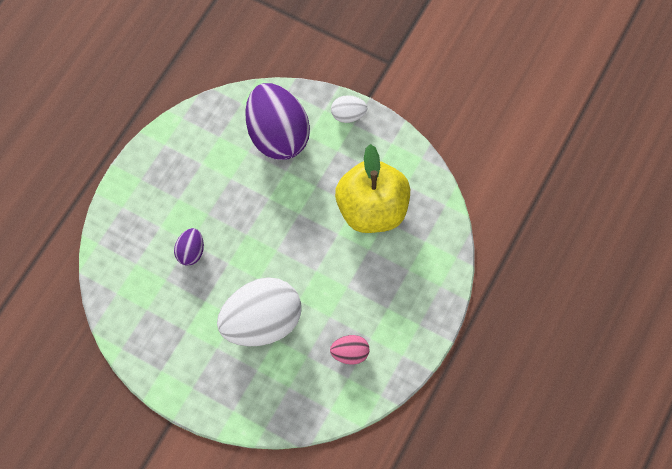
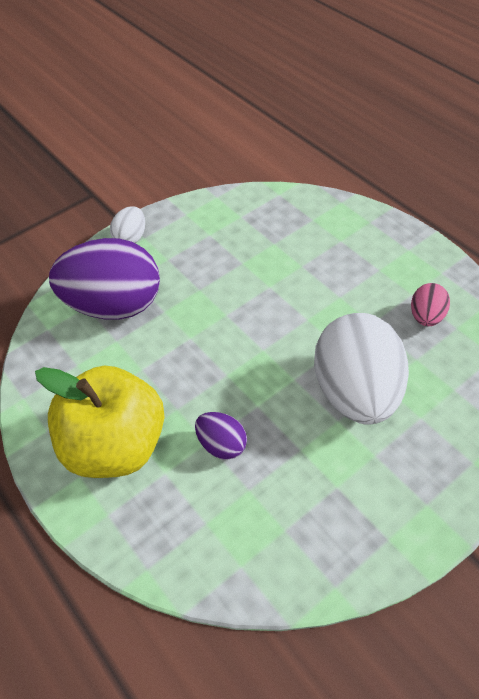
camera: 65 degrees left, 15 degrees down
yellow apple [335,144,410,233] -> yellow apple moved to [35,366,165,478]

